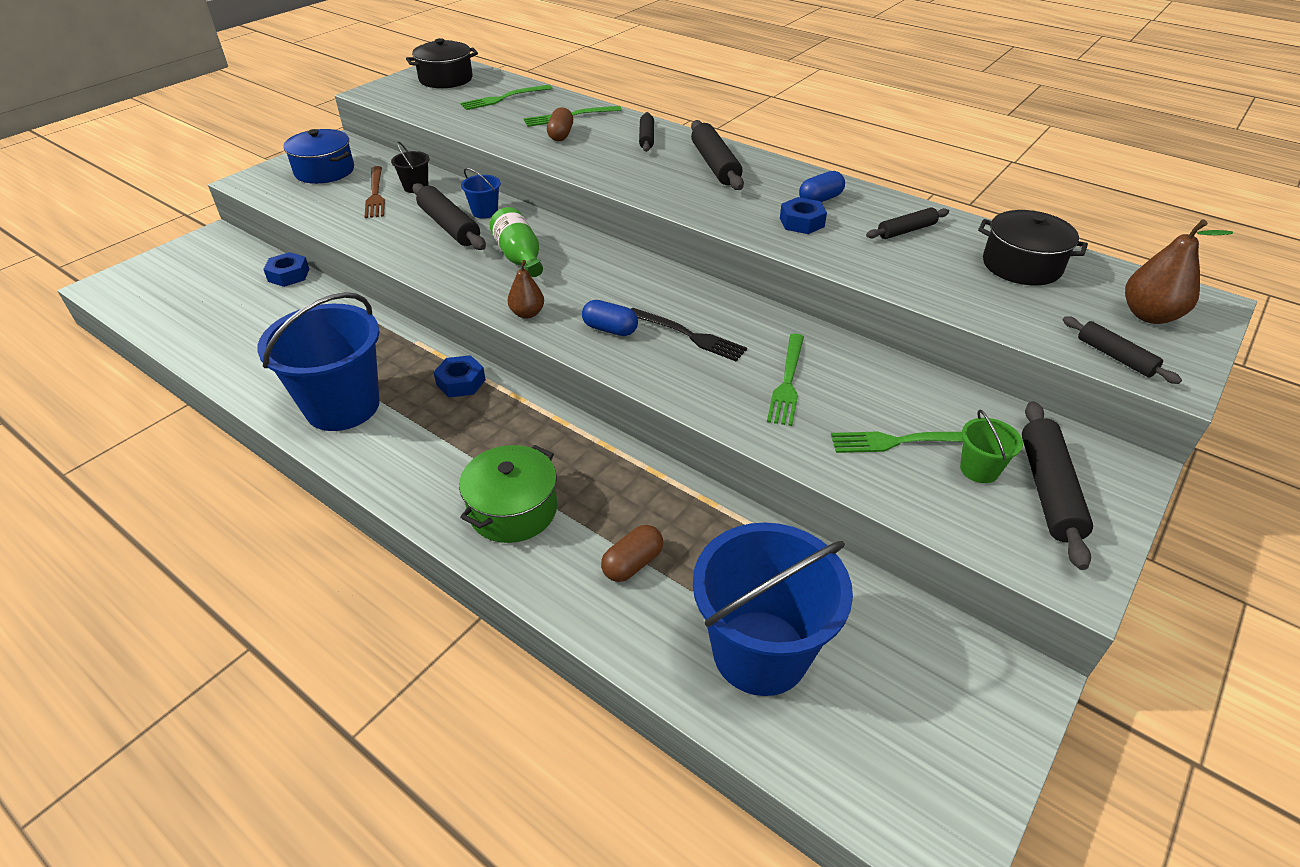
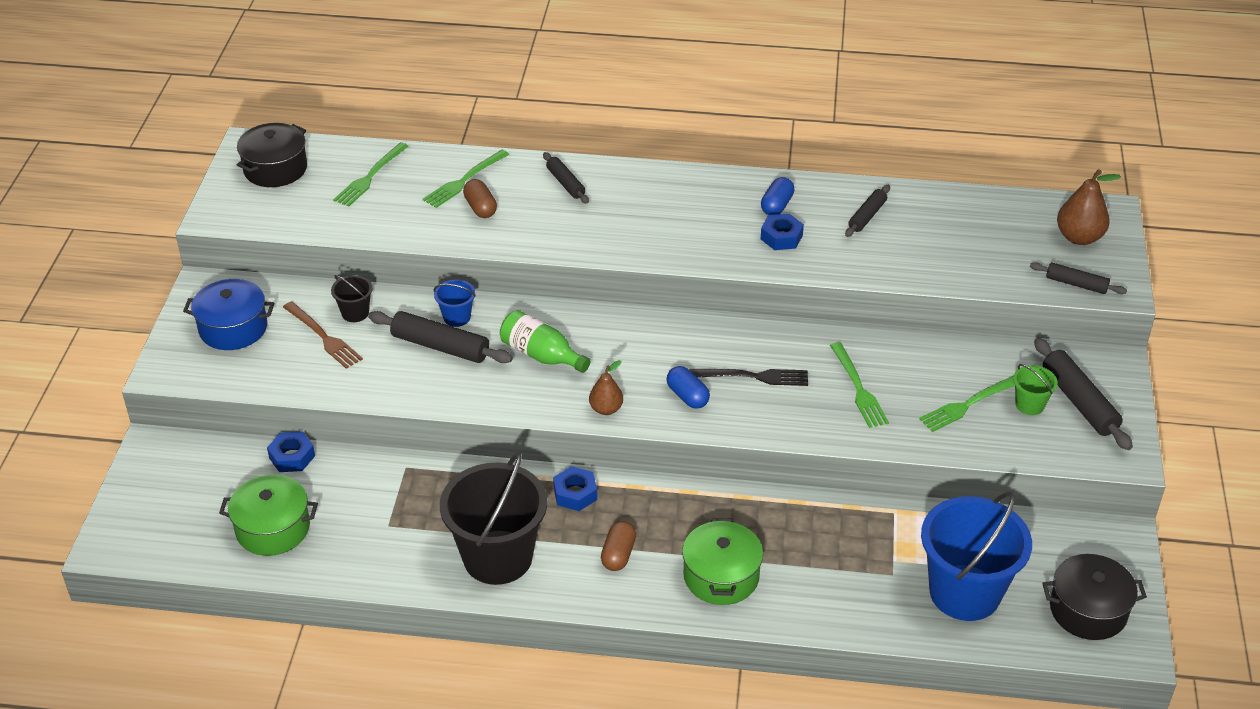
camera: 30 degrees left, 0 degrees up
blue bucket [257,292,380,431] -> black bucket [440,452,547,585]
blue capsule [582,300,638,336] -> blue capsule turned 60 degrees clockwise [666,366,710,409]
brown capsule [601,525,663,582] -> brown capsule moved to [601,521,636,571]
black rolling pin [691,120,744,190] -> none
black pot [978,210,1088,285] -> black pot moved to [1042,554,1147,640]
none -> green pot [219,475,318,556]

